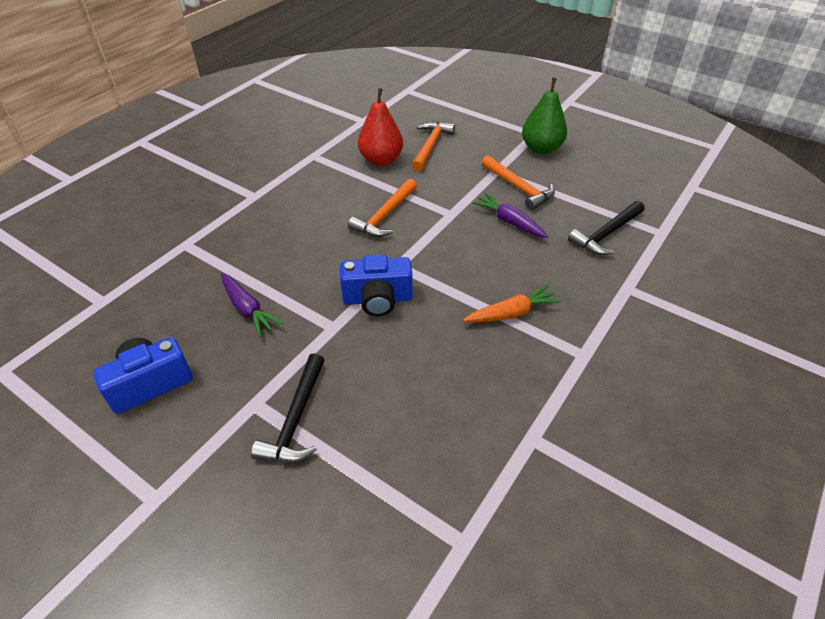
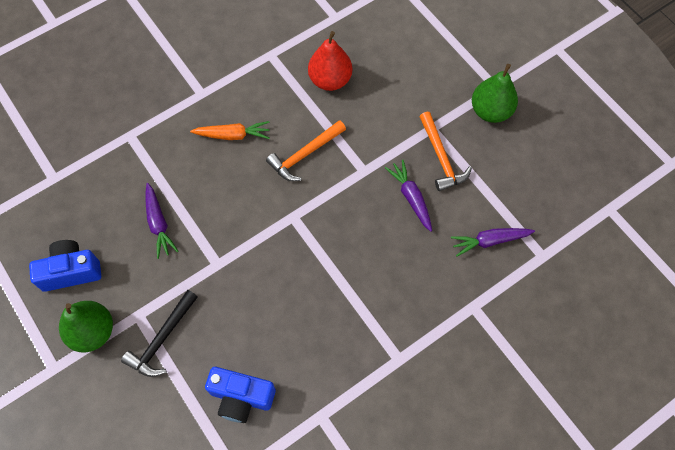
camera: 20 degrees right, 20 degrees up
blue camera [340,254,412,316] -> blue camera moved to [205,367,276,423]
orange hammer [412,121,455,171] -> none
orange carrot [463,285,561,322] -> orange carrot moved to [190,121,270,140]
black hammer [568,201,645,255] -> purple carrot [451,228,535,257]
none -> green pear [59,301,113,352]

